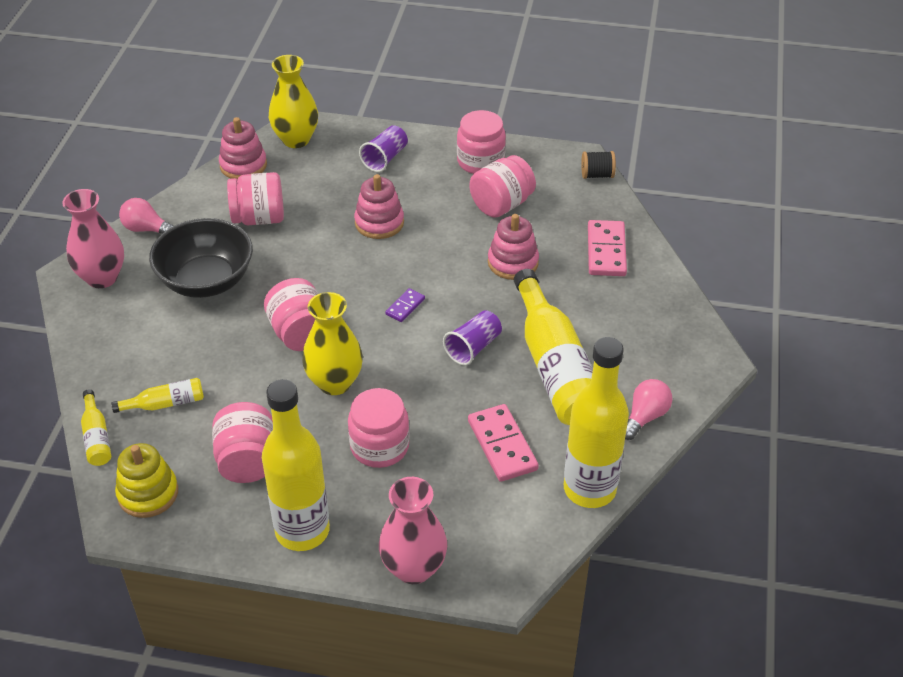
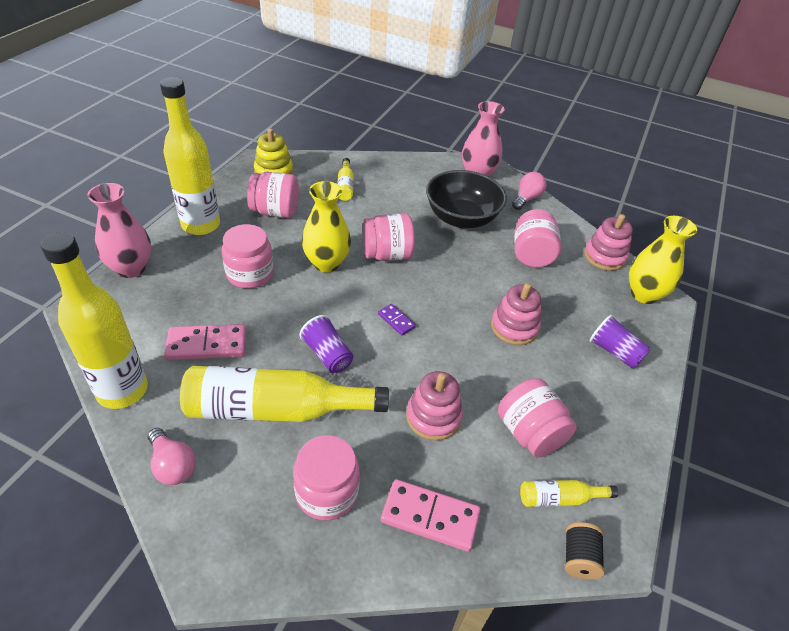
camera: 100 degrees right, 0 degrees up
yellow bottle [81,389,111,466] -> yellow bottle moved to [520,480,618,507]
pink jar [457,110,506,174] -> pink jar moved to [293,435,360,520]

